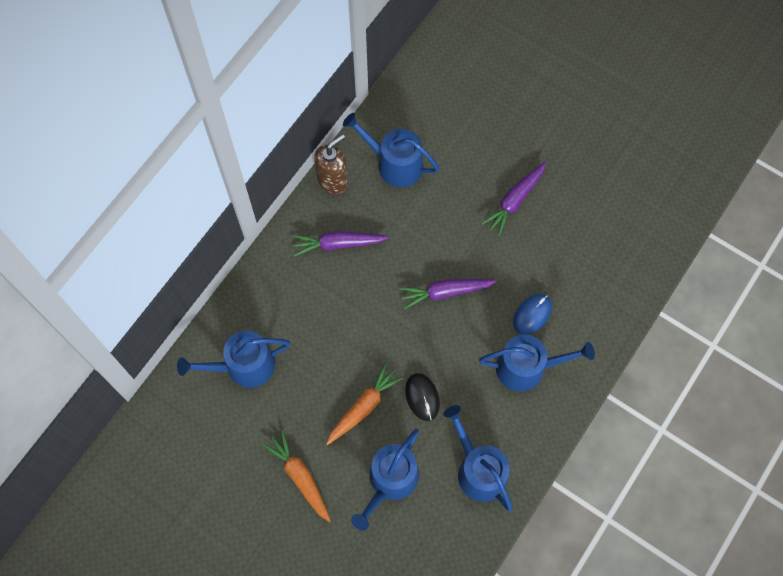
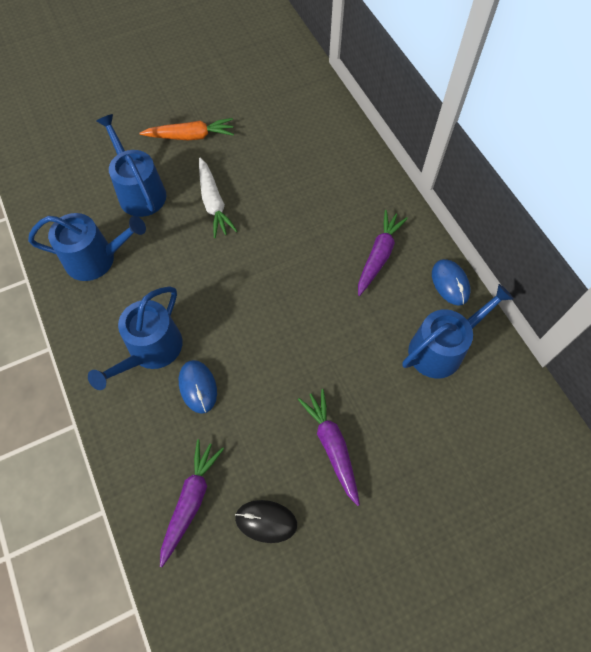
camera: 120 degrees right, 5 degrees down
blue watering can [177,330,290,388] -> none
brown soap dispenser [314,134,348,195] -> blue mouse [432,259,470,306]
orange carrot [326,363,403,445] -> white carrot [199,157,237,238]
purple carrot [399,279,497,309] -> purple carrot moved to [160,439,224,567]
black mouse [405,373,440,421] -> black mouse moved to [235,500,297,543]

